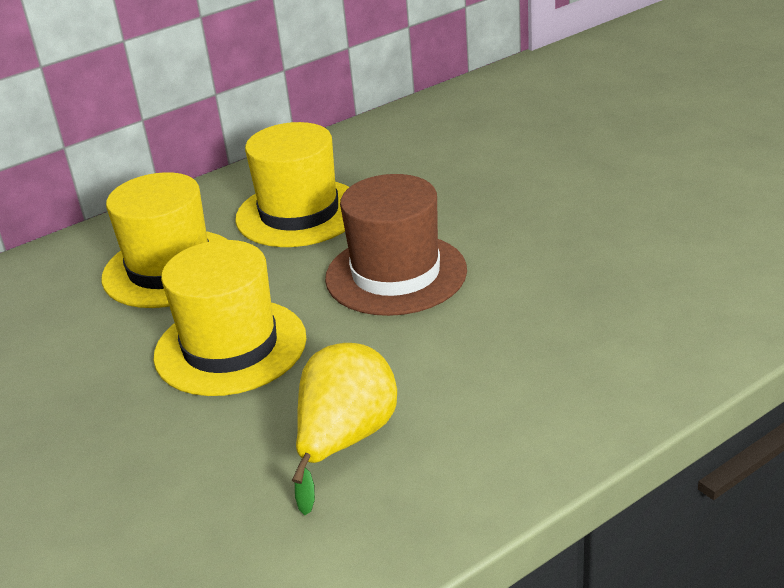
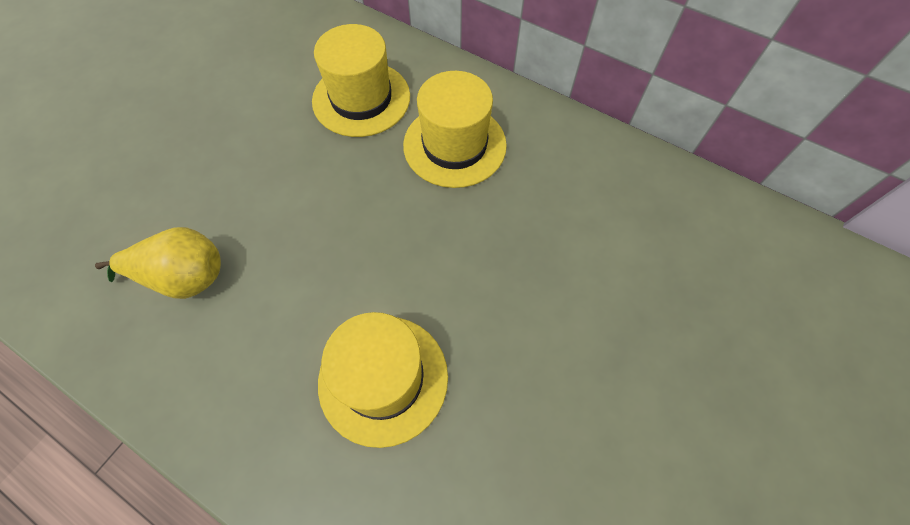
camera: 65 degrees right, 30 degrees up
yellow hat [153,240,307,396] -> yellow hat moved to [318,312,448,448]
brown hat [325,174,467,316] -> none

